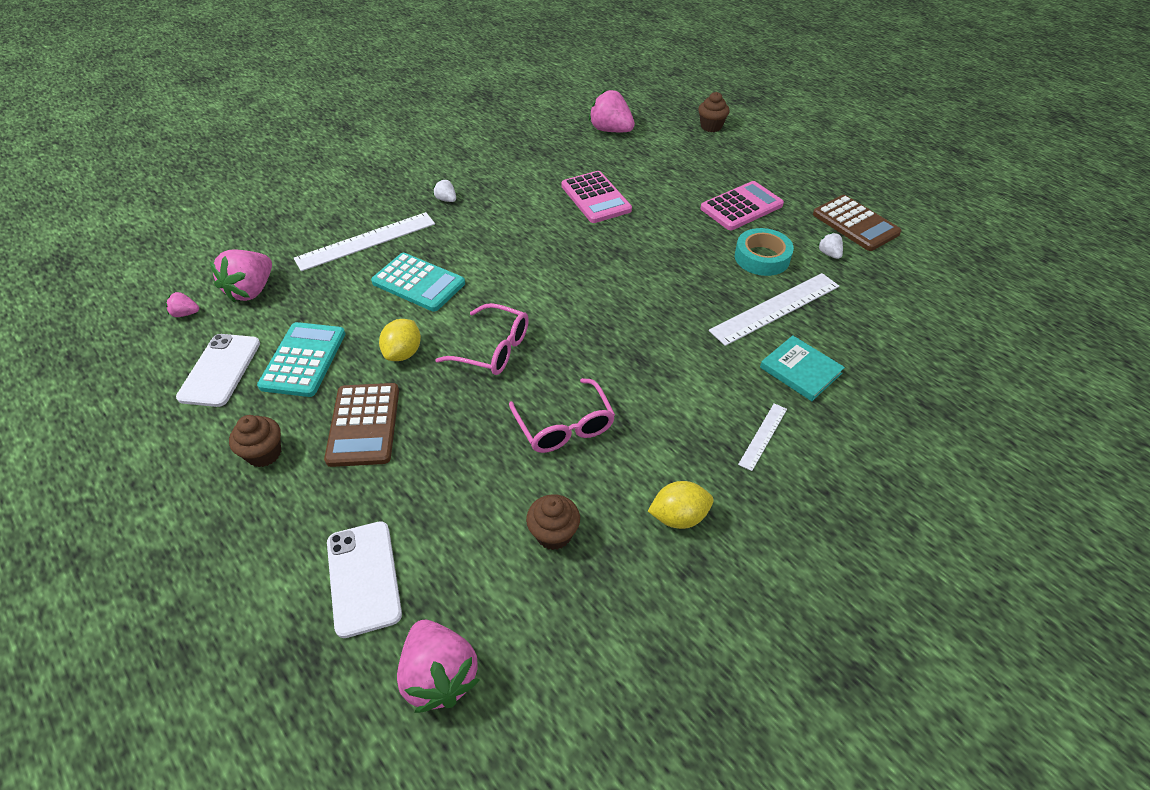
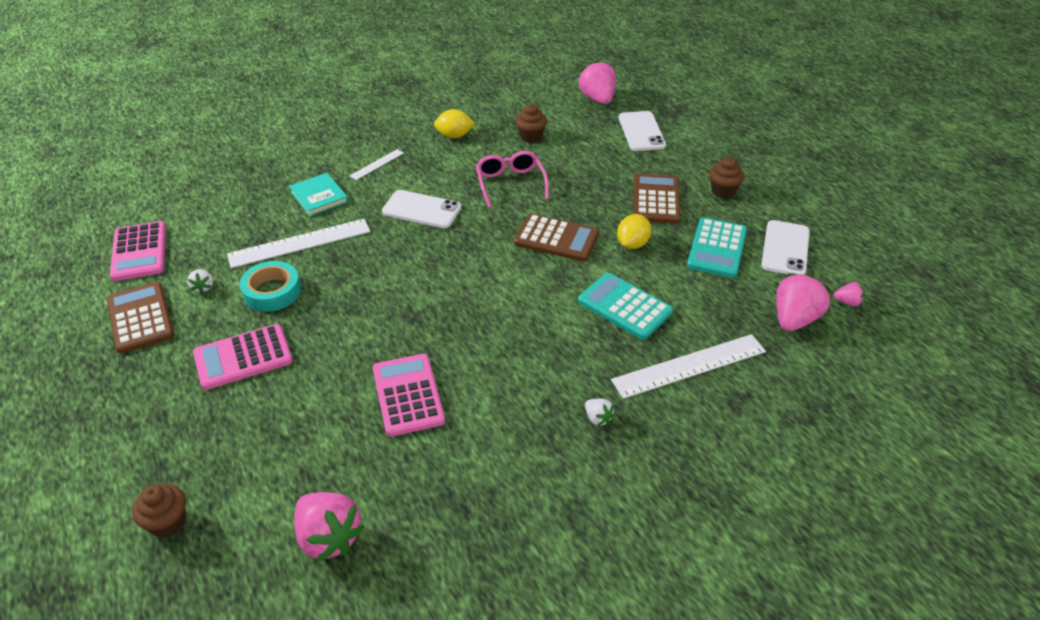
camera: 170 degrees left, 5 degrees down
pink glasses [435,303,529,375] -> brown calculator [514,214,599,262]
none -> pink calculator [110,221,166,281]
none -> white phone [382,190,461,228]

